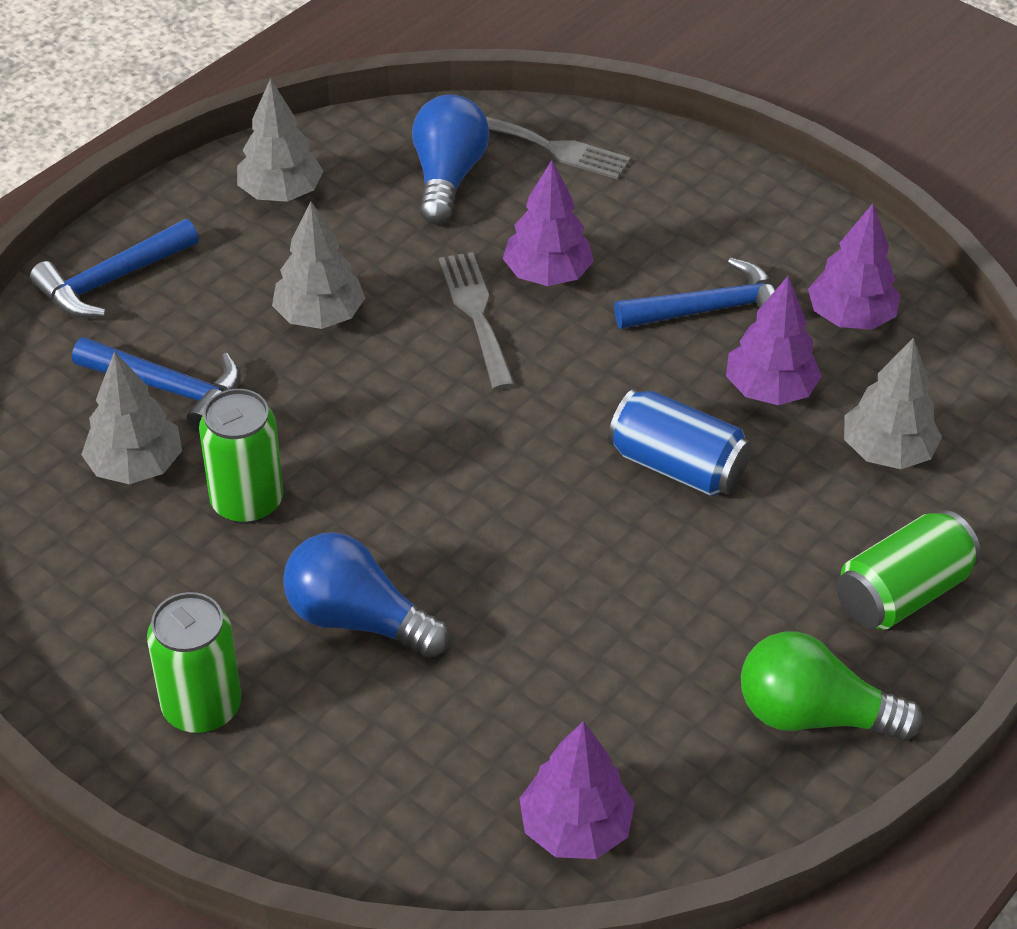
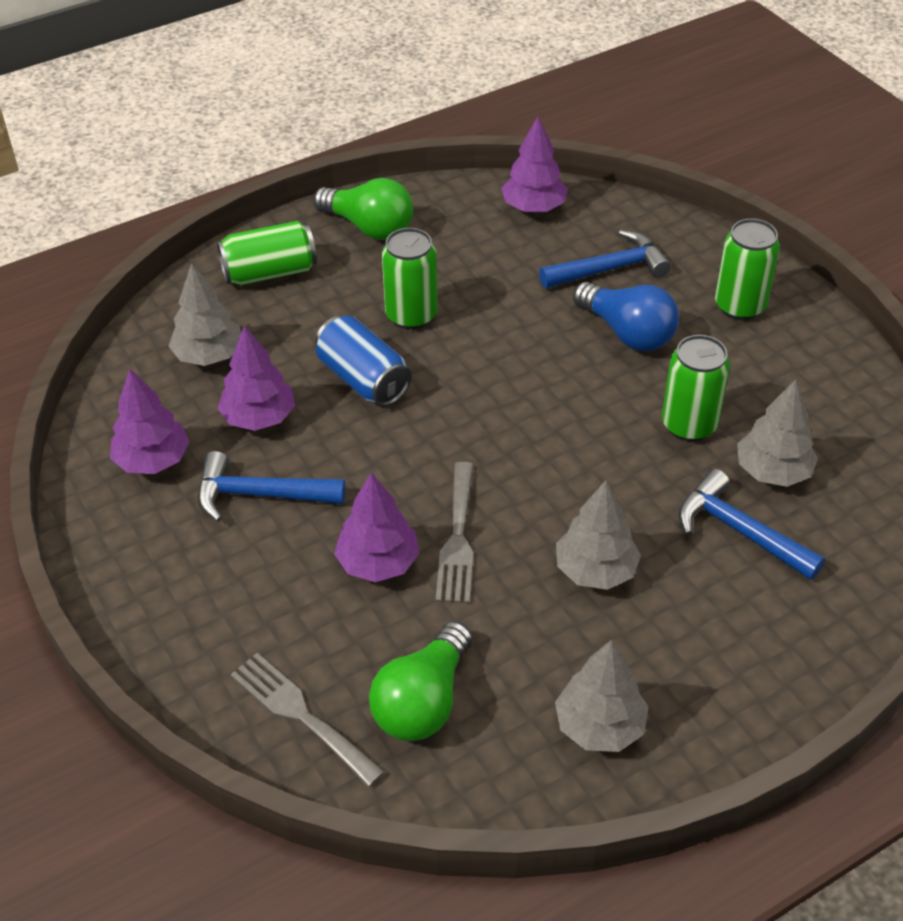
camera: 160 degrees left, 0 degrees up
blue hammer [30,219,199,318] -> blue hammer moved to [539,230,671,288]
blue light bulb [412,95,490,225] -> green light bulb [369,621,472,741]
none -> green can [382,228,438,330]

